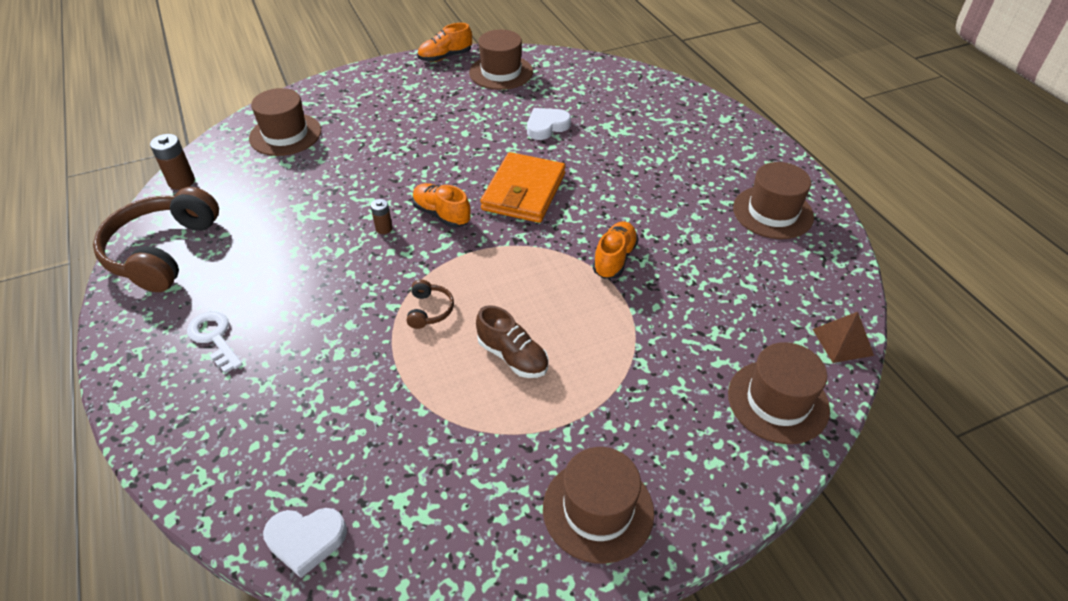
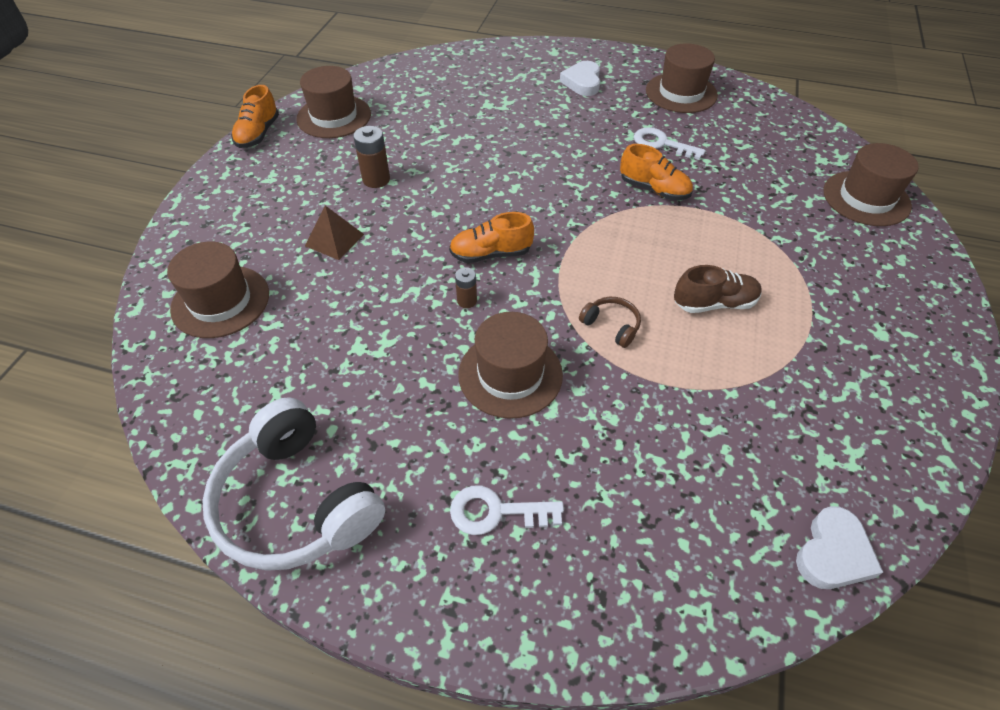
camera: 50 degrees left, 5 degrees up
brown headphones [93,187,219,292] -> white headphones [202,397,385,571]
brown battery [150,134,195,190] -> brown battery moved to [353,126,390,188]
orange wallet [480,152,565,223] -> none
white heart [527,108,571,140] -> white heart moved to [560,61,600,96]
brown hat [543,447,654,564] -> brown hat moved to [458,312,563,419]
orange shoe [593,221,639,279] -> orange shoe turned 150 degrees clockwise [620,144,693,200]
brown pyramid [813,312,874,363] -> brown pyramid moved to [305,206,364,260]
none -> white key [634,127,706,160]

